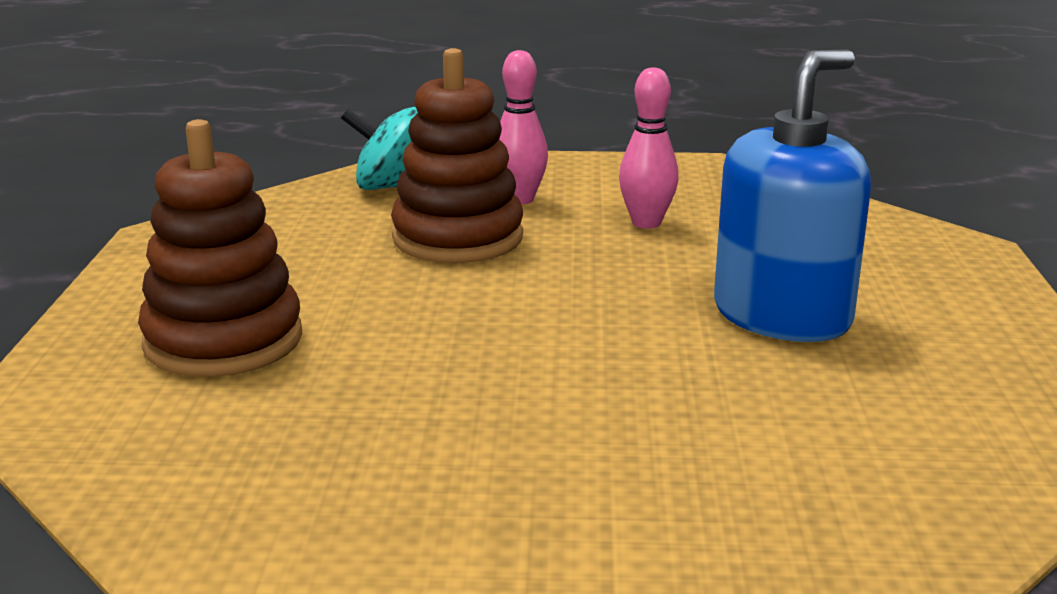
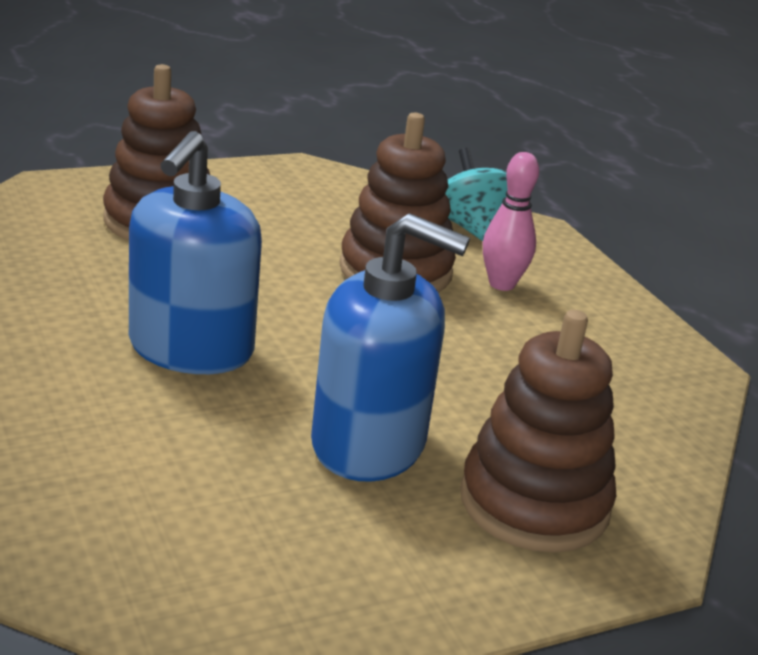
camera: 60 degrees right, 5 degrees up
pink bowling pin [619,67,679,229] -> none
none -> blue soap dispenser [129,131,262,374]
none -> brown stacking toy [460,310,616,552]

